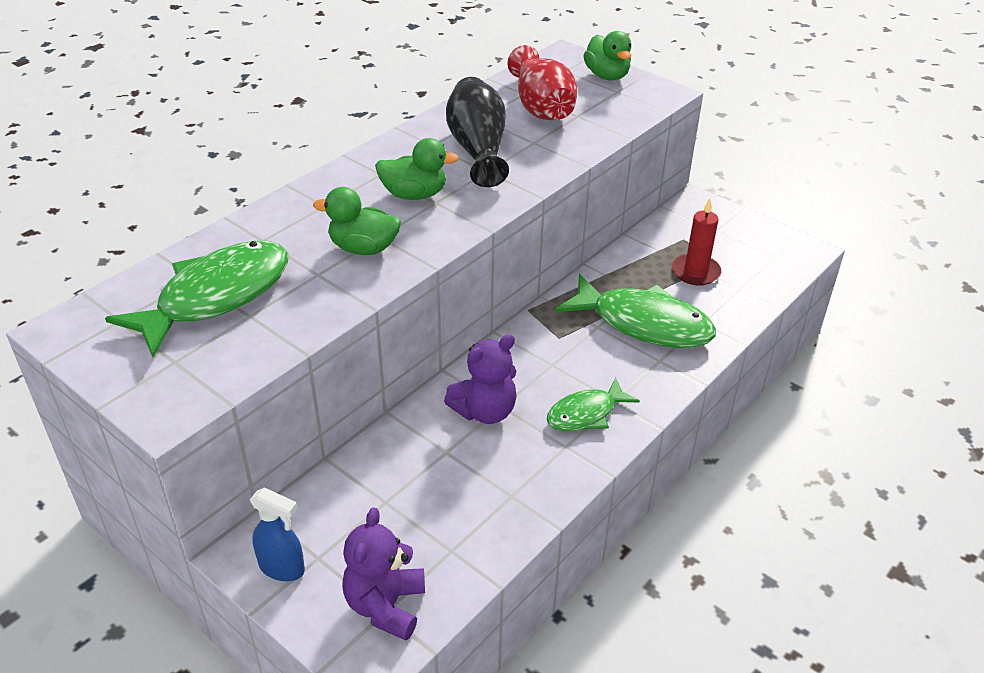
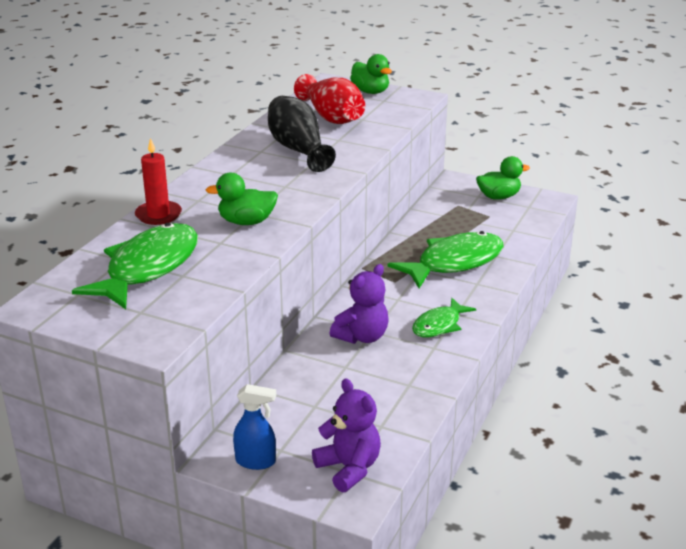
camera: 15 degrees left, 10 degrees down
purple teddy bear [342,507,425,640] -> purple teddy bear turned 150 degrees clockwise [312,378,381,493]
green duck [375,138,459,200] -> green duck moved to [476,156,530,200]
green fish [555,274,716,348] -> green fish turned 45 degrees counterclockwise [387,231,503,288]
red candle [672,198,721,286] -> red candle moved to [135,138,182,225]

